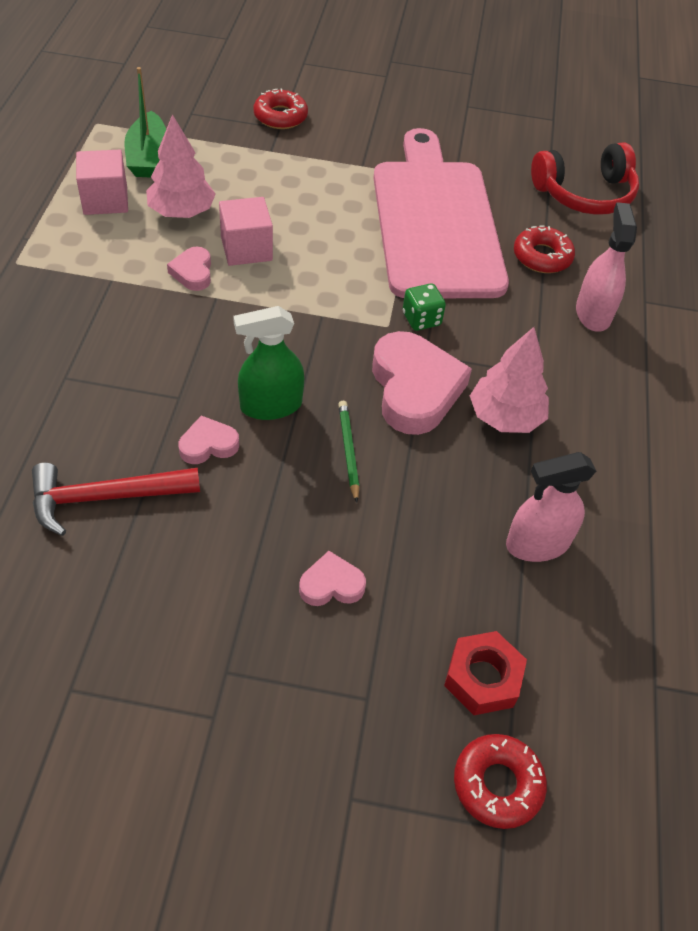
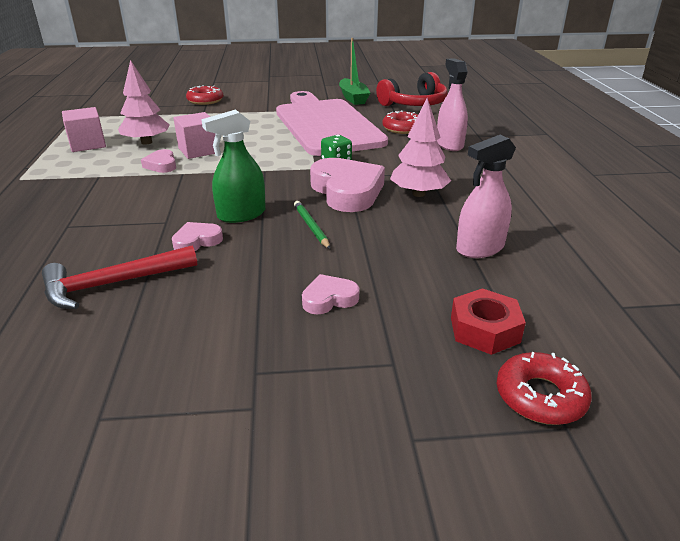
camera: 10 degrees left, 20 degrees down
green boat [124,67,166,177] -> green boat moved to [339,38,370,105]

